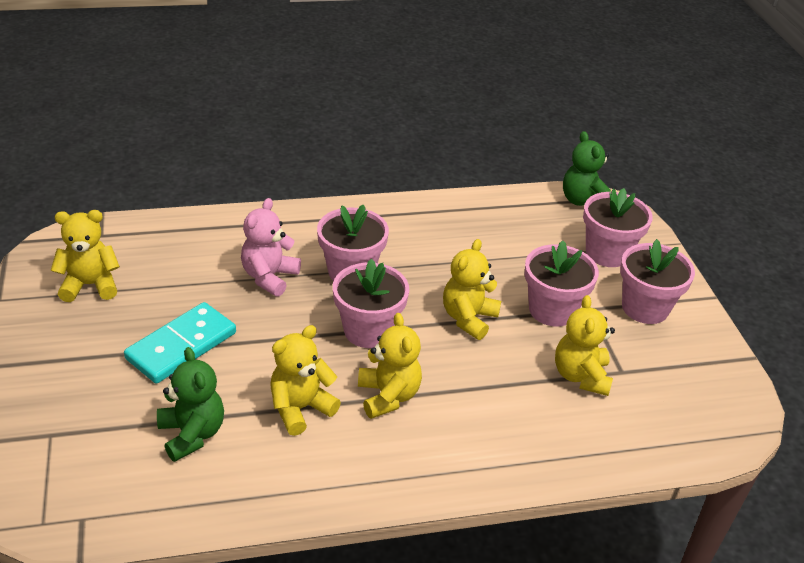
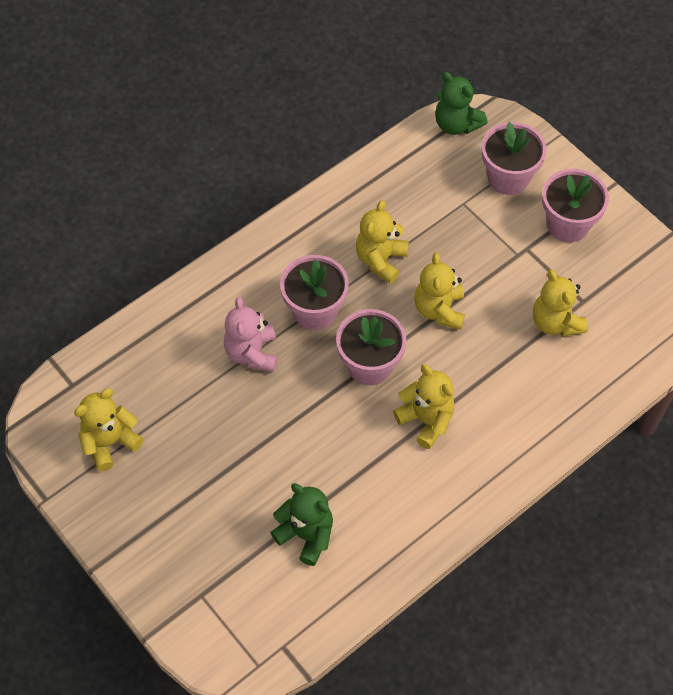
camera: 25 degrees left, 20 degrees up
turquoise domino [124,302,236,384] -> none
yellow teddy bear [270,325,341,436] -> yellow teddy bear moved to [356,200,409,284]
pink flower pot [524,240,599,326] -> none

